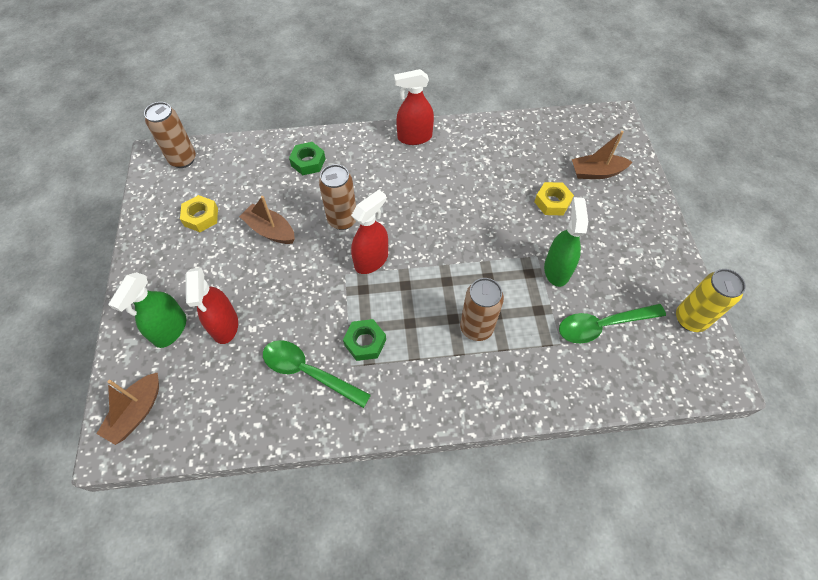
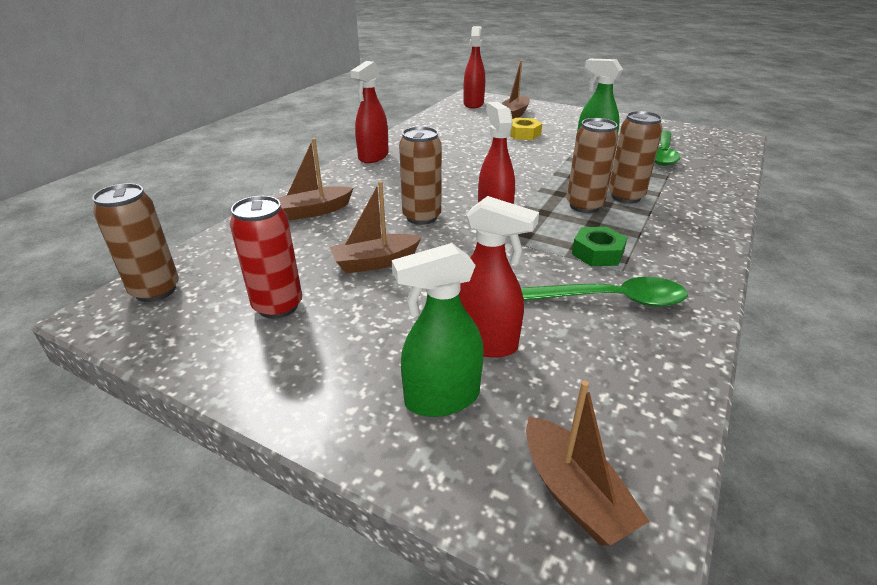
camera: 55 degrees left, 25 degrees down
green spray bottle [108,272,186,348] -> green spray bottle turned 105 degrees clockwise [392,243,484,417]
yellow nut [180,195,218,232] -> red can [230,196,302,319]
green spoon [263,340,371,408] -> green spoon turned 150 degrees counterclockwise [521,277,688,307]
green nut [289,142,325,175] -> brown boat [277,138,353,221]
yellow can [676,269,746,332] -> none
none -> red spray bottle [463,26,485,108]
none -> brown can [567,118,619,213]

